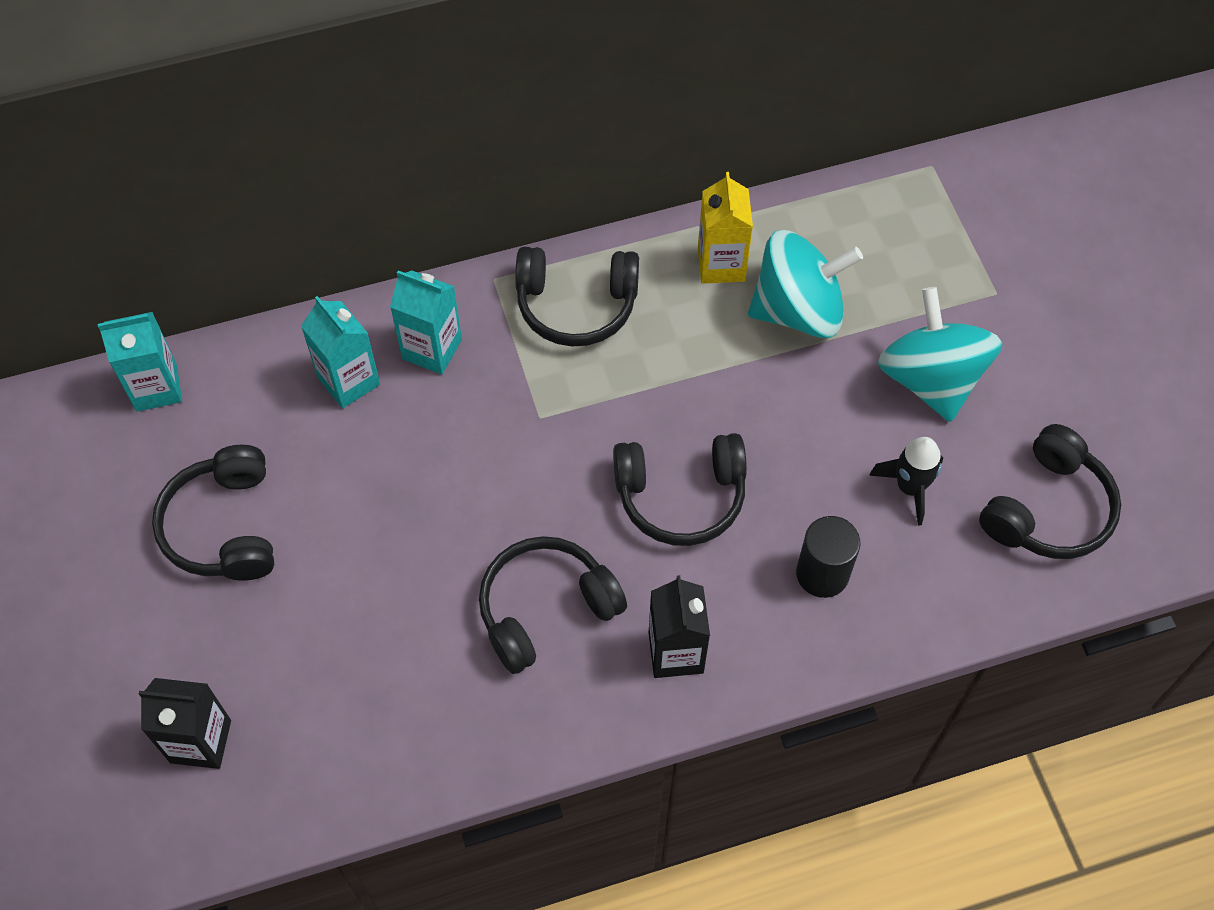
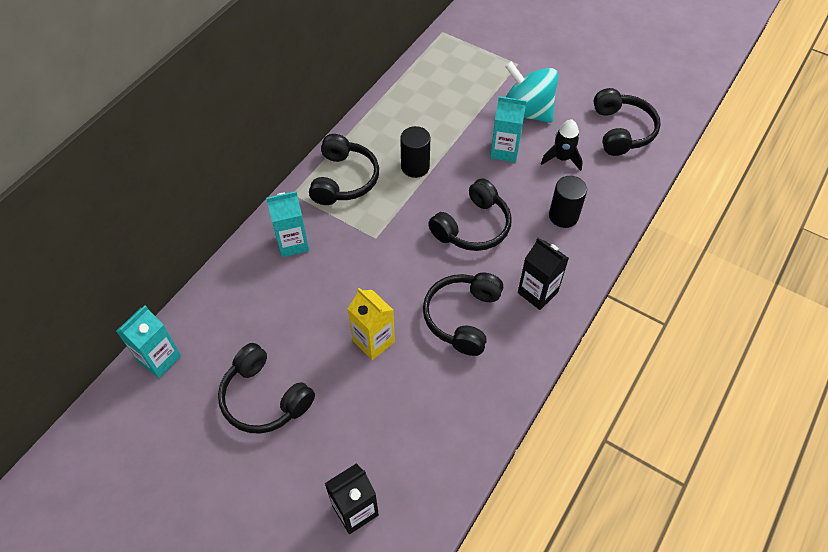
camera: 40 degrees left, 5 degrees down
turquoise carton [301,296,380,408] -> turquoise carton moved to [490,96,527,162]
black headphones [515,247,639,347] -> black headphones turned 45 degrees counterclockwise [309,134,379,205]
yellow carton [698,172,753,284] -> yellow carton moved to [348,288,395,360]
turquoise spinning top [748,230,863,338] -> none
none -> black cylinder [400,126,430,178]

